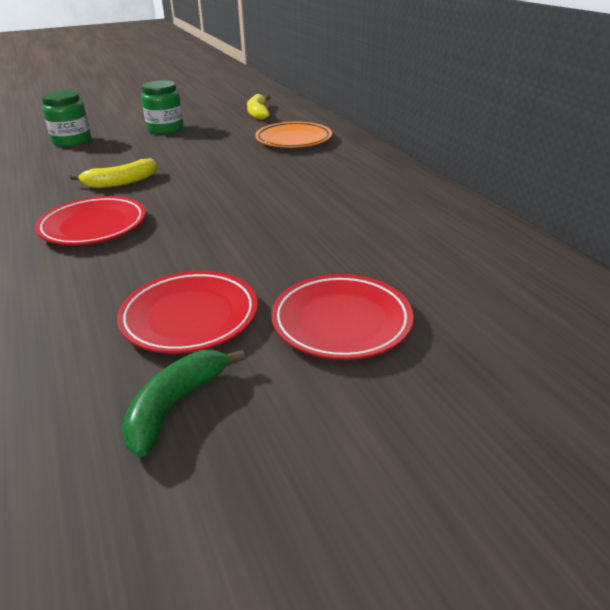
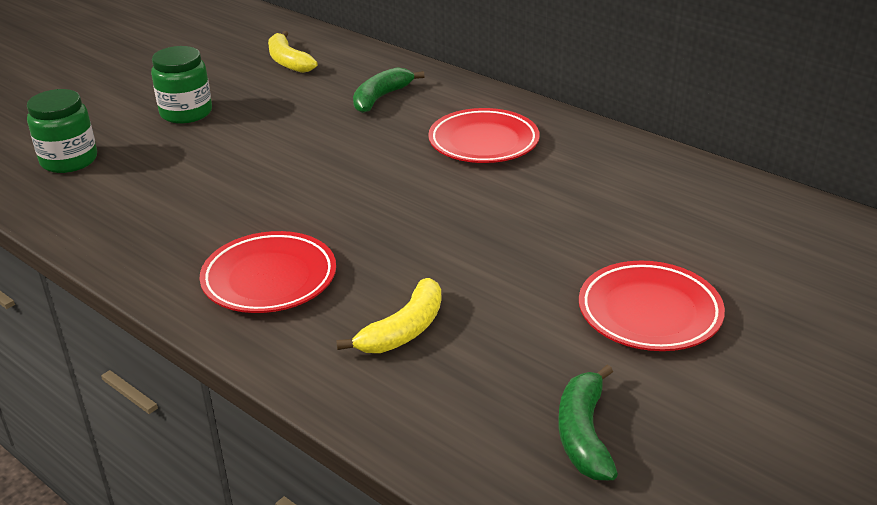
camera: 25 degrees left, 0 degrees up
yellow banana [70,158,157,188] -> yellow banana moved to [336,278,441,353]
red plate [117,271,258,353] -> red plate moved to [428,108,540,163]
orange plate [255,122,332,148] -> green banana [353,67,425,113]

